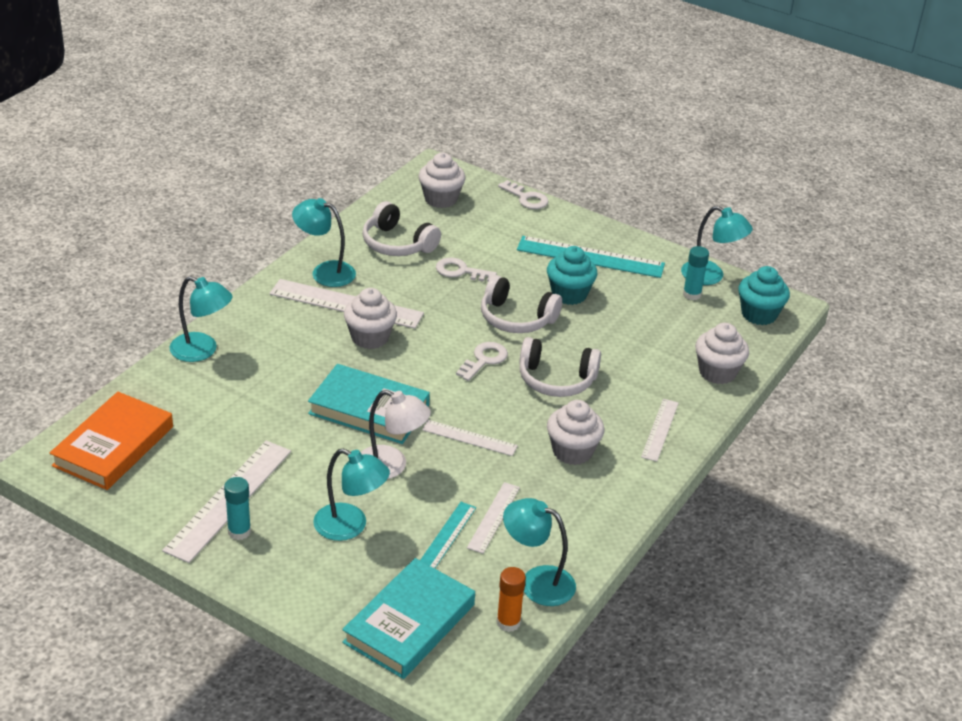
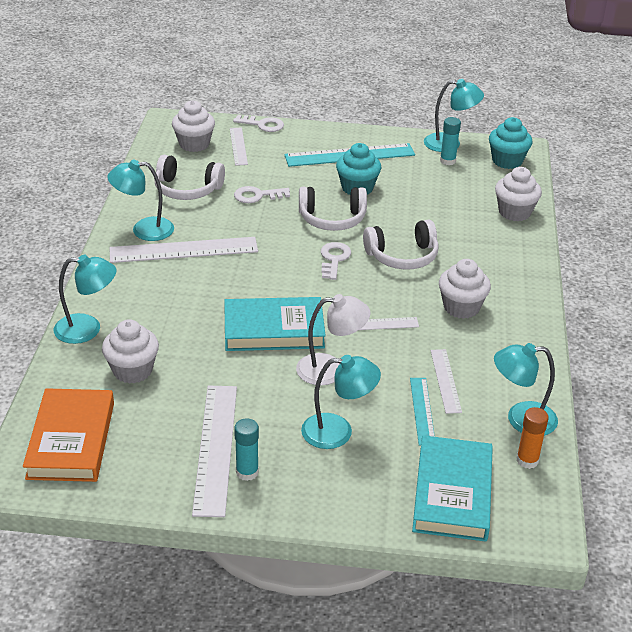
camera: 25 degrees left, 0 degrees up
white cupcake [344,288,397,349] -> white cupcake moved to [102,319,159,384]
white ruler [641,399,679,462] -> white ruler moved to [230,127,248,166]

